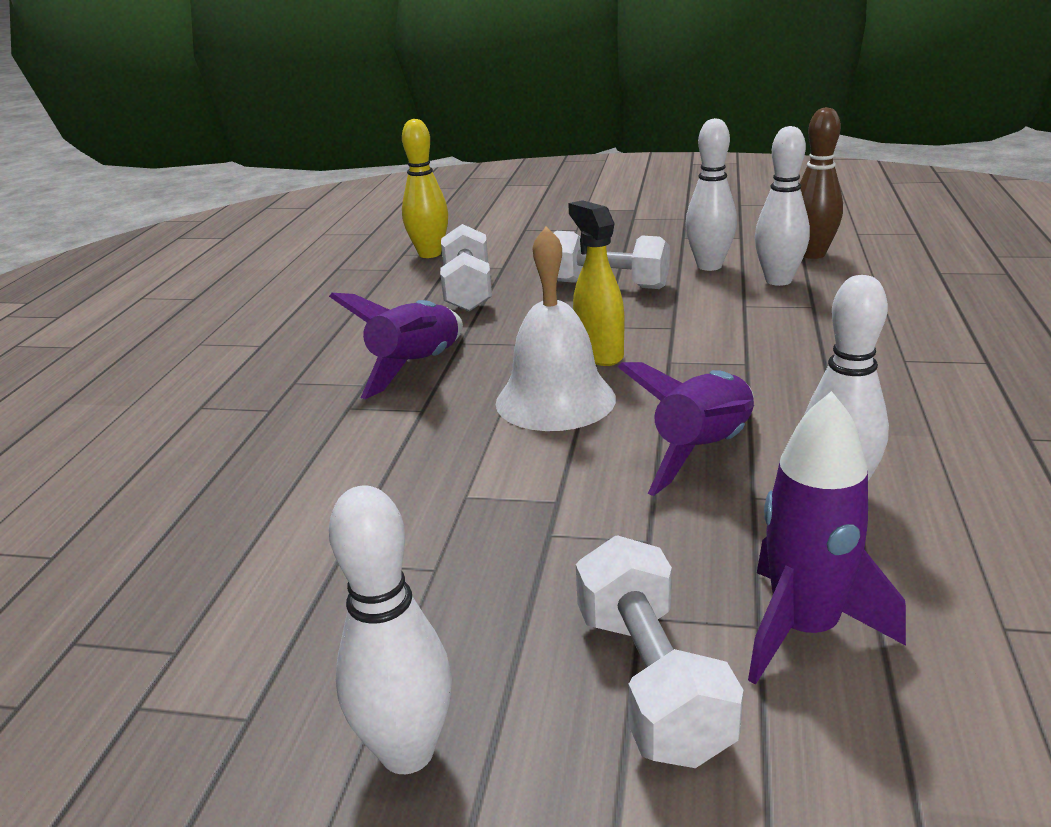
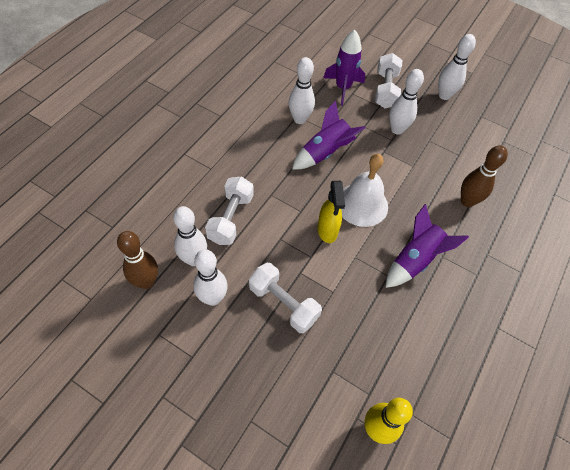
camera: 165 degrees left, 30 degrees up
white dumbbell [440,224,492,311] -> white dumbbell moved to [205,177,254,245]
none -> white bowling pin [389,69,424,135]
none -> brown bowling pin [461,145,508,207]

